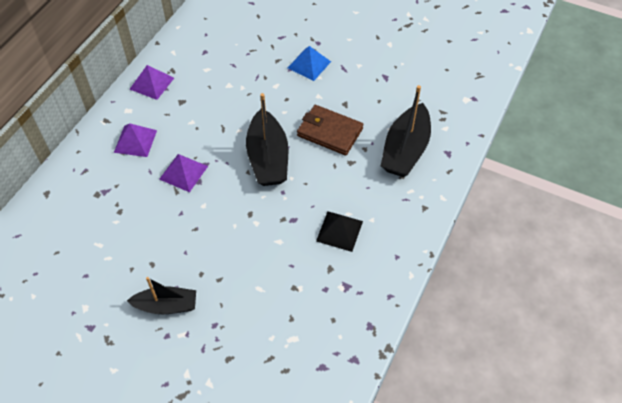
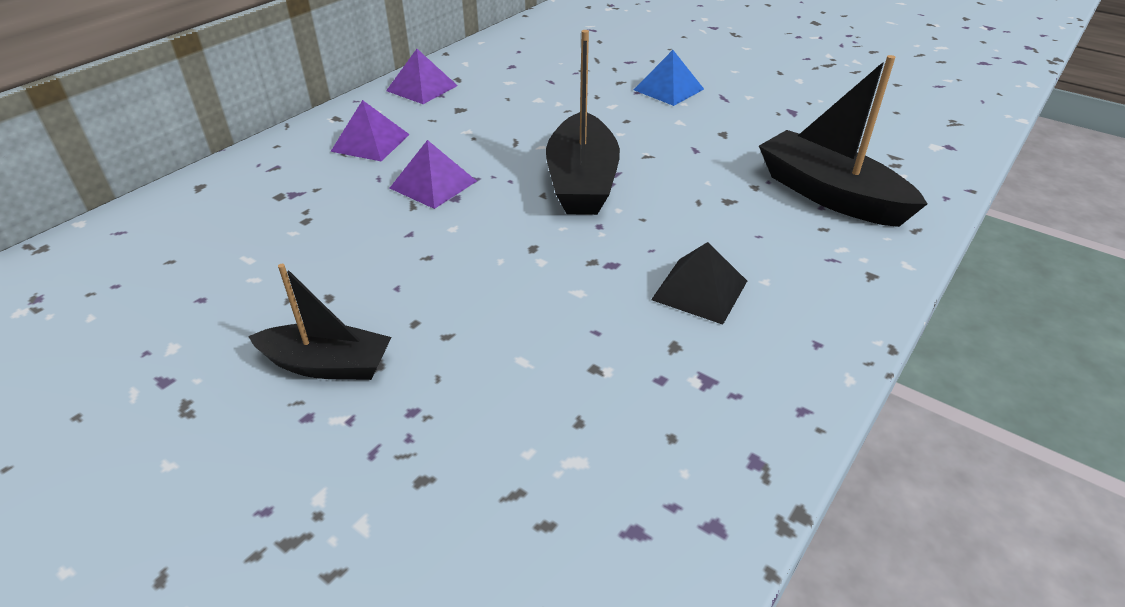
camera: 10 degrees right, 15 degrees down
brown wallet [297,105,363,155] -> none
black boat [381,85,431,177] -> black boat turned 105 degrees clockwise [759,55,927,227]

